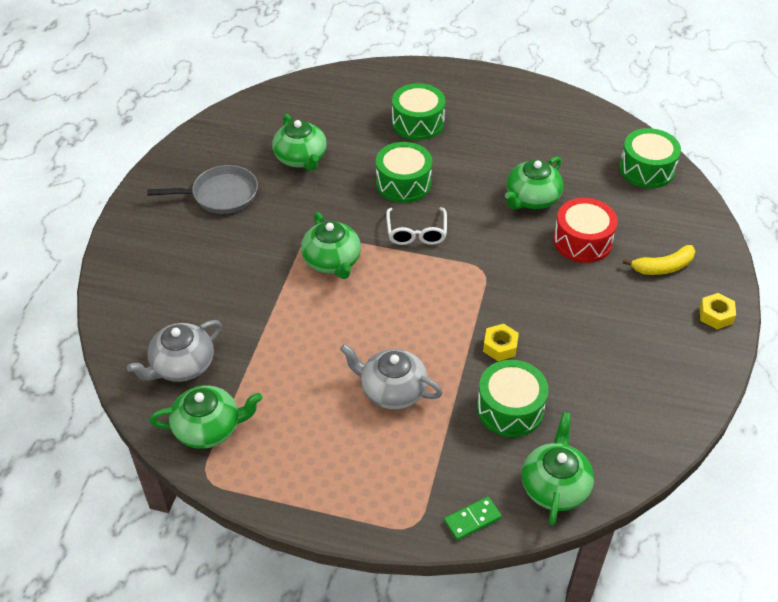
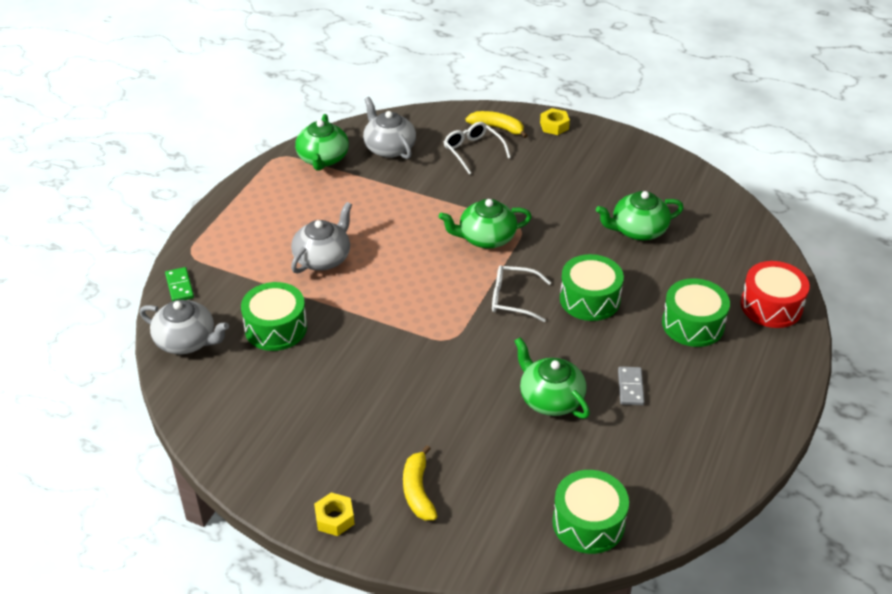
camera: 100 degrees right, 5 degrees down
grey pan [147,165,258,214] -> none
yellow nut [483,324,519,361] -> yellow nut moved to [540,108,570,135]
green teapot [522,412,594,525] -> grey teapot [139,300,229,354]
red drum [554,198,618,263] -> red drum moved to [741,261,810,328]
none -> white glasses [444,122,511,174]
none -> yellow banana [466,111,528,138]
none -> grey domino [618,366,645,405]

